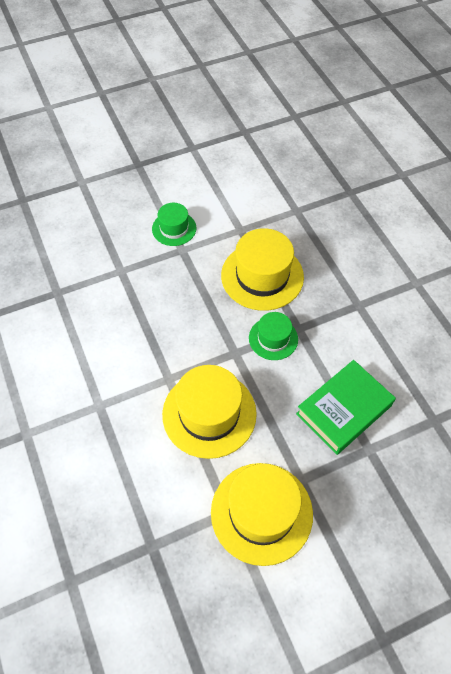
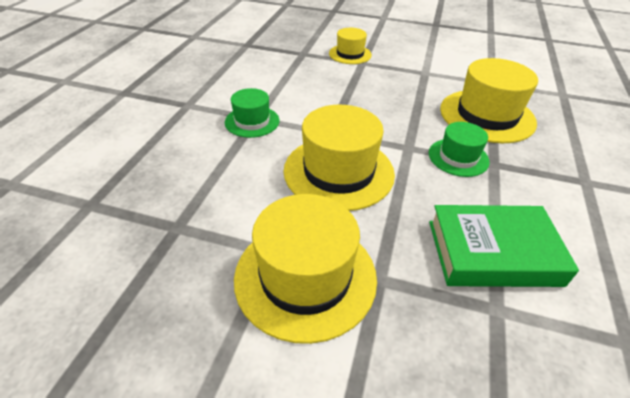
camera: 40 degrees right, 15 degrees down
green hat [152,203,196,246] -> green hat moved to [225,88,279,138]
none -> yellow hat [329,28,372,64]

